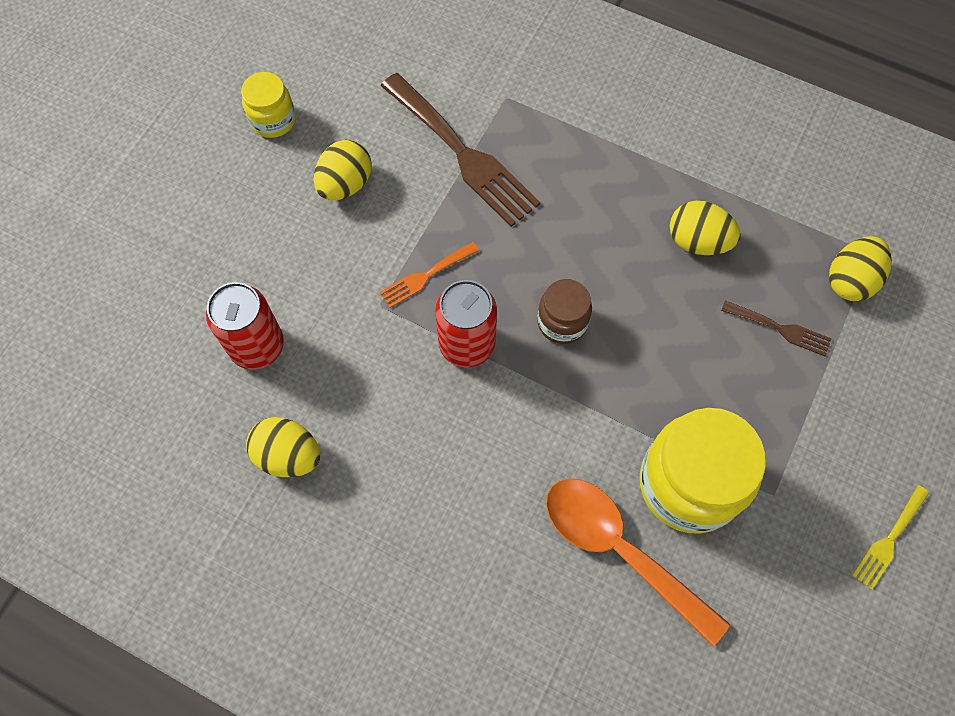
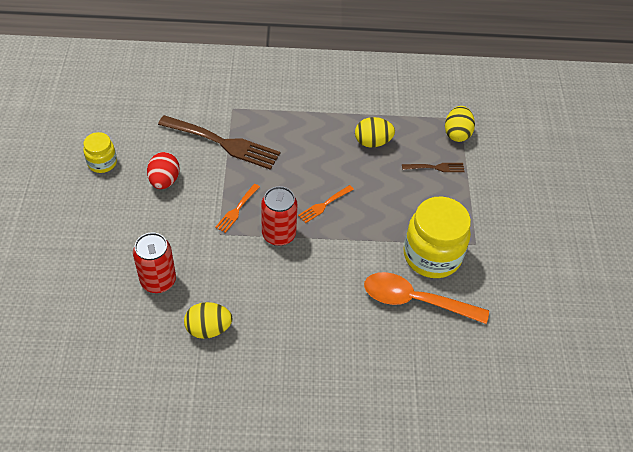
camera: 30 degrees left, 15 degrees down
yellow egg [314,140,372,200] -> red egg [147,152,180,189]
brown jar [537,279,592,344] -> orange fork [298,185,354,223]
yellow fork [852,485,929,590] -> none

